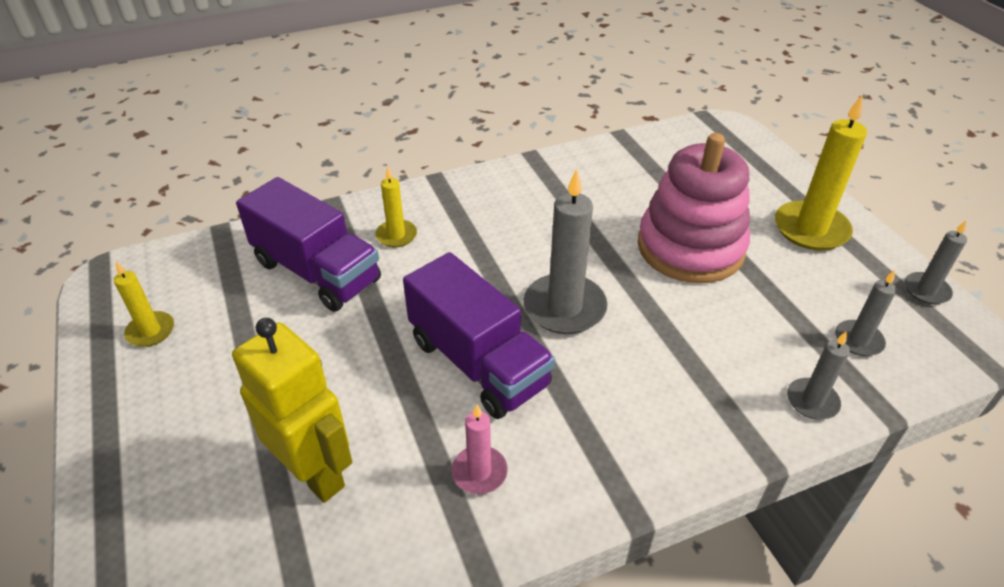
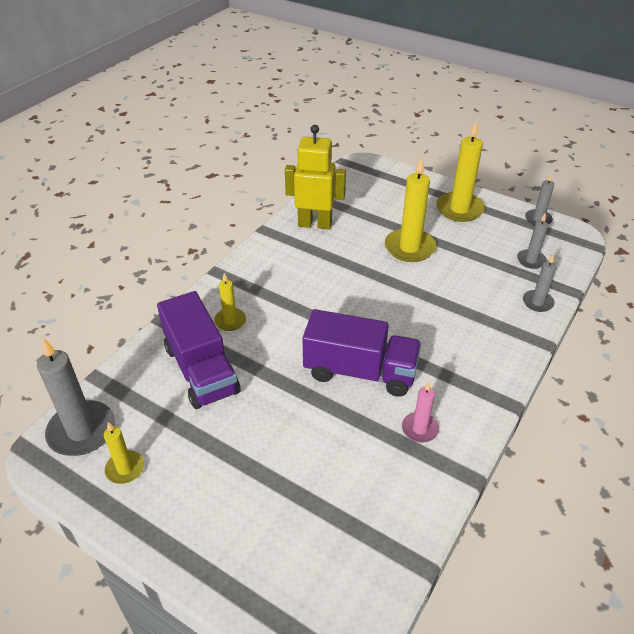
camera: 35 degrees left, 0 degrees up
yellow robot [232,318,352,503] -> yellow robot moved to [285,125,346,229]
purple truck [236,177,381,312] -> purple truck turned 60 degrees clockwise [157,291,240,409]
grey candle [524,169,607,334] -> grey candle moved to [37,338,115,456]
pink stacking toy [638,133,750,283] -> yellow candle [385,157,436,262]

